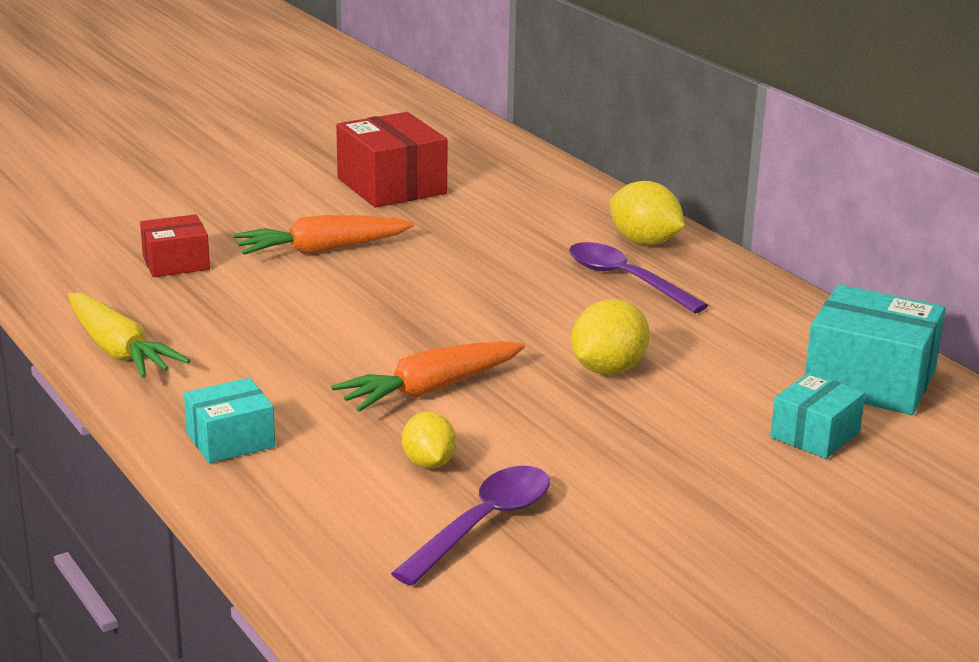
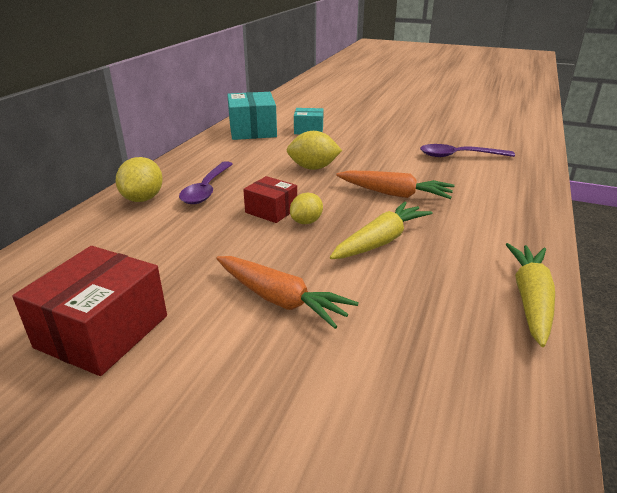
camera: 125 degrees left, 5 degrees up
red box [140,214,210,277] -> red box moved to [243,176,297,223]
turquoise box [184,378,275,463] -> none
yellow lemon [402,412,456,468] -> yellow lemon moved to [290,193,323,224]
none -> yellow carrot [330,202,433,259]

